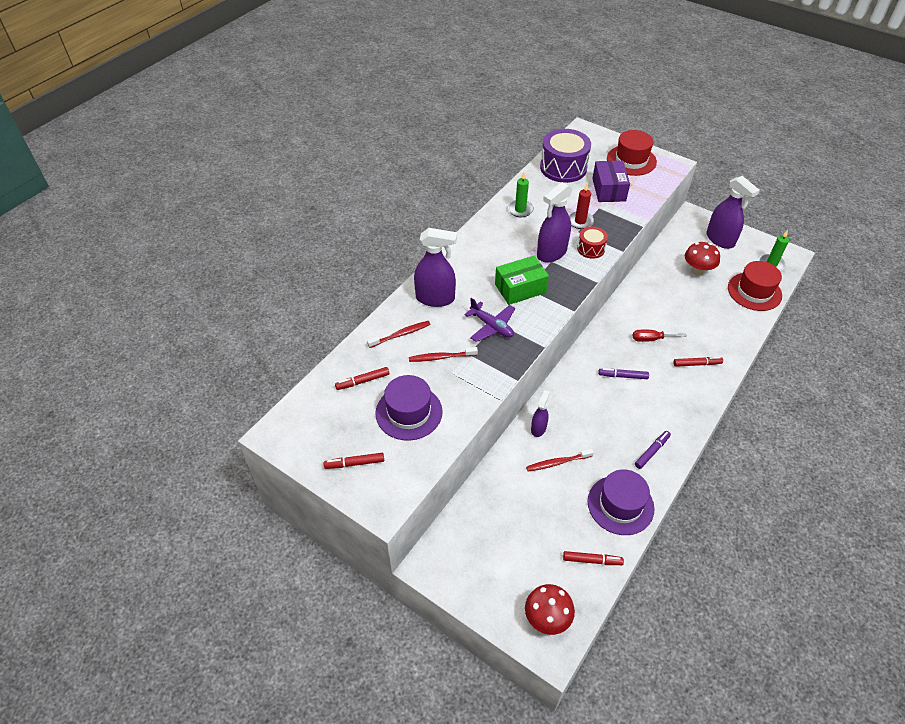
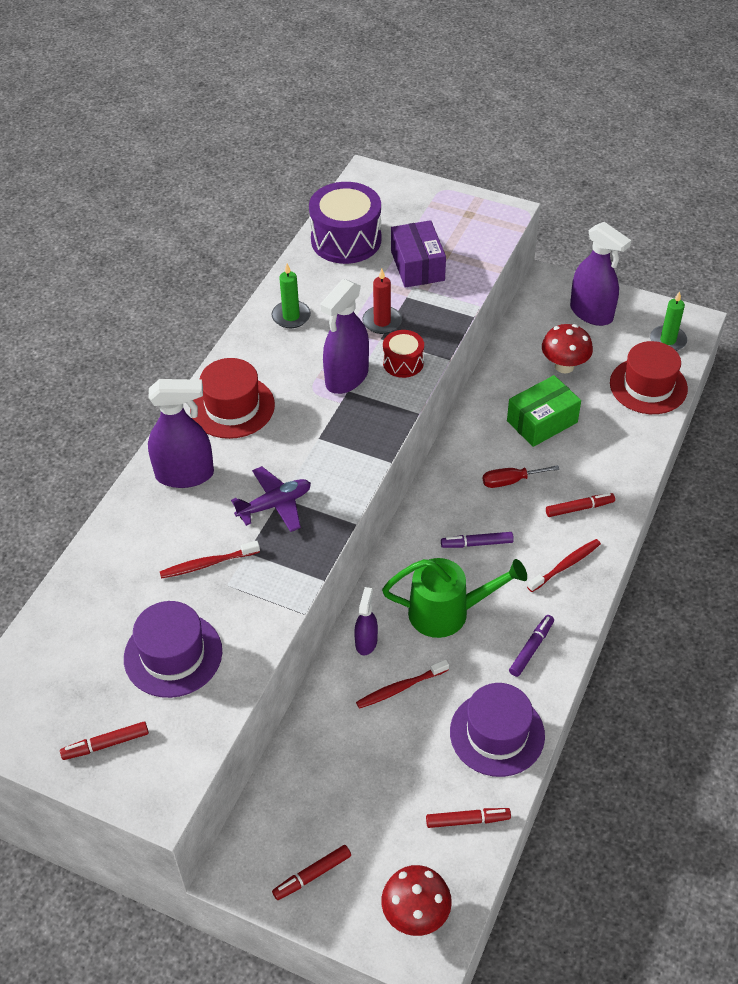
camera: 10 degrees left, 0 degrees up
red marker [335,367,389,390] -> red marker moved to [272,845,351,900]
red toothbrush [367,321,431,348] -> red toothbrush moved to [527,539,601,592]
purple plane [464,298,515,342] -> purple plane turned 60 degrees counterclockwise [231,466,311,532]
green box [495,256,549,305] -> green box moved to [507,375,581,447]
red hat [607,130,657,176] -> red hat moved to [190,358,275,439]
none -> green watering can [382,558,527,638]

